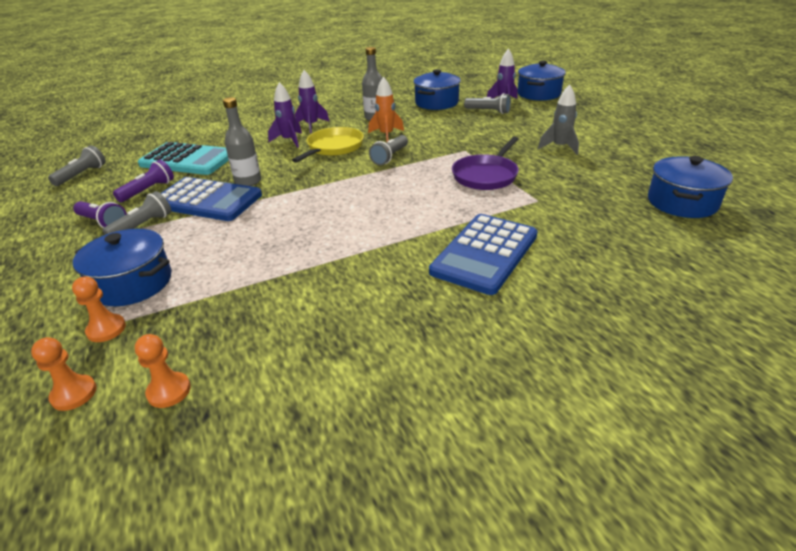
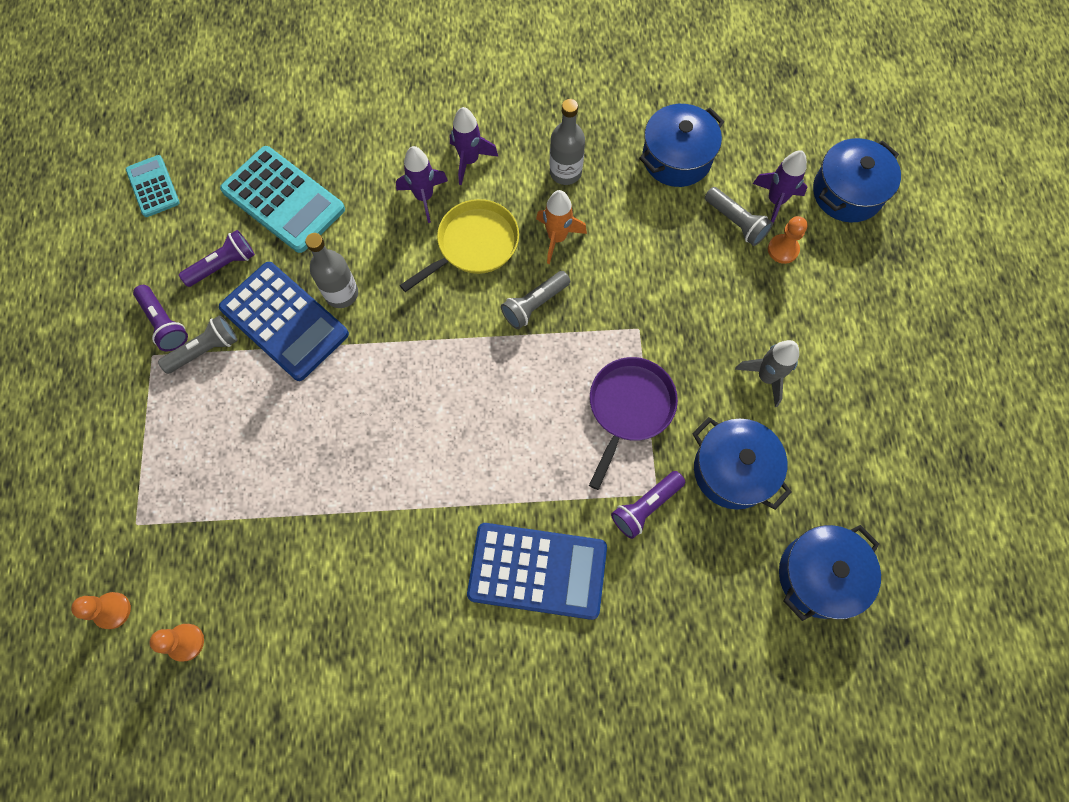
camera: 20 degrees right, 35 degrees up
grey flashlight [48,145,106,186] -> turquoise calculator [126,155,180,217]
orange pawn [72,276,126,342] -> orange pawn moved to [768,216,808,264]
blue pot [73,229,172,306] -> blue pot moved to [692,417,792,510]
blue calculator [429,214,538,295] -> blue calculator turned 135 degrees counterclockwise [467,523,607,620]
purple pan [452,137,519,190] -> purple pan turned 150 degrees clockwise [589,357,678,490]
none -> purple flashlight [611,471,685,539]

